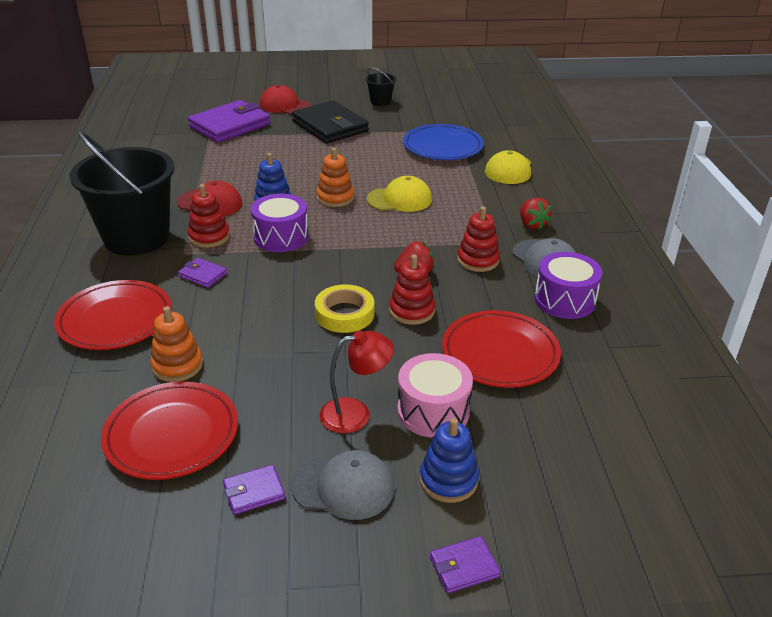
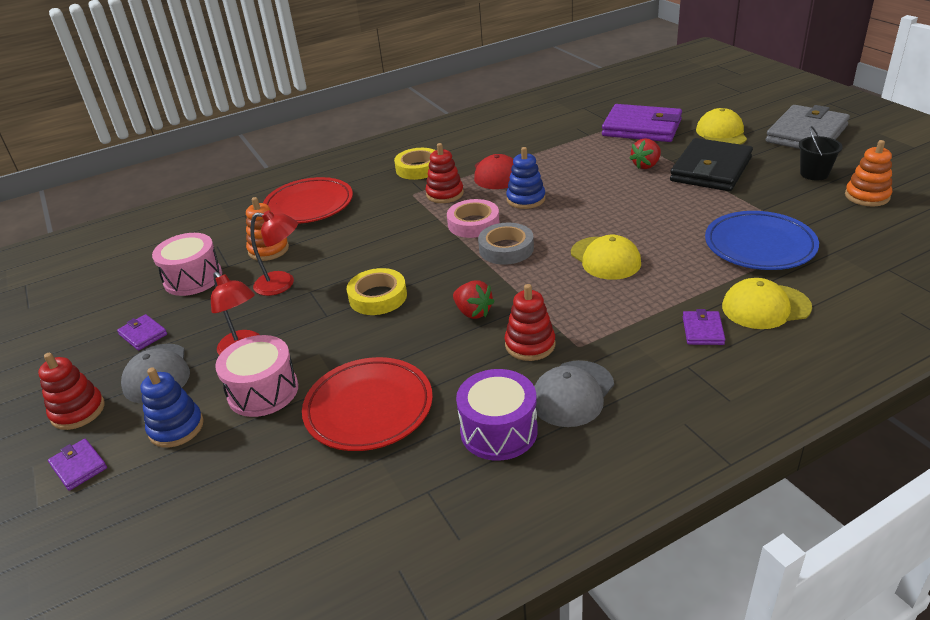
camera: 70 degrees right, 0 degrees up
black bucket [70,131,175,256] -> yellow tape [394,148,435,180]
red plate [101,381,238,480] -> pink drum [152,233,222,296]
purple wallet [178,258,227,288] -> purple wallet moved to [683,309,725,345]
purple drum [251,194,309,252] -> pink tape [447,199,500,238]
red cap [259,85,311,114] -> yellow cap [696,108,747,145]
orange stacking toy [317,148,354,207] -> orange stacking toy moved to [845,140,892,206]
red stacking toy [389,254,435,325] -> red stacking toy moved to [38,353,105,430]
red strawberry [520,198,552,230] -> red strawberry moved to [629,138,661,169]
none -> red lamp [250,210,298,296]
none -> grey tape [478,223,534,265]
none -> grey wallet [766,105,850,149]

